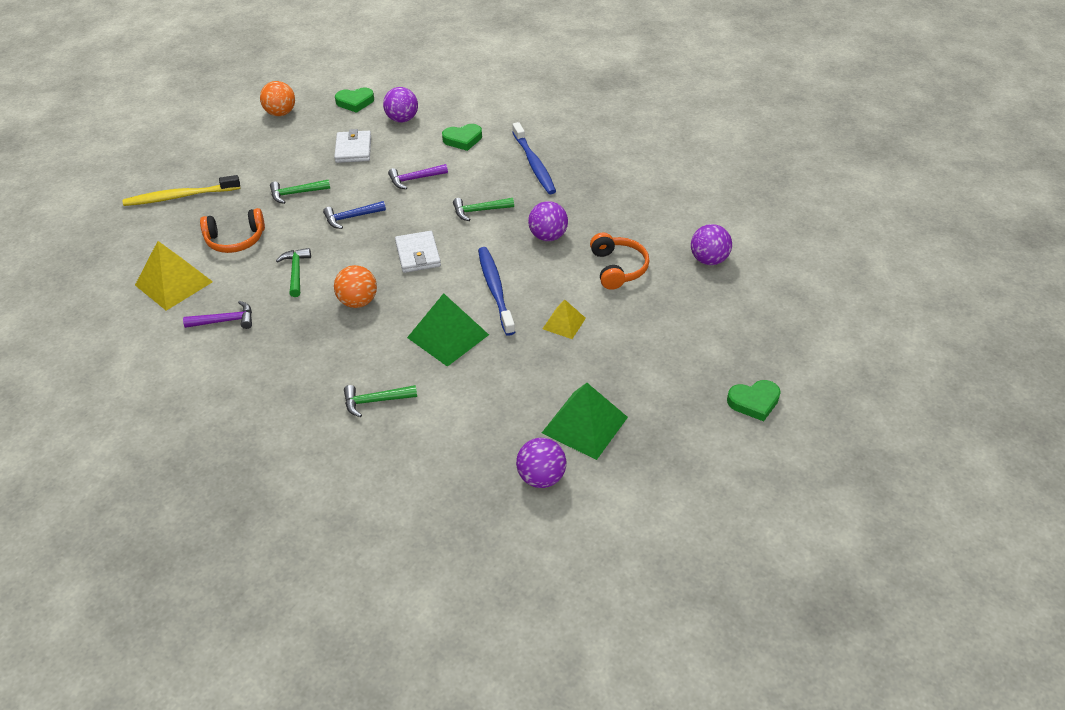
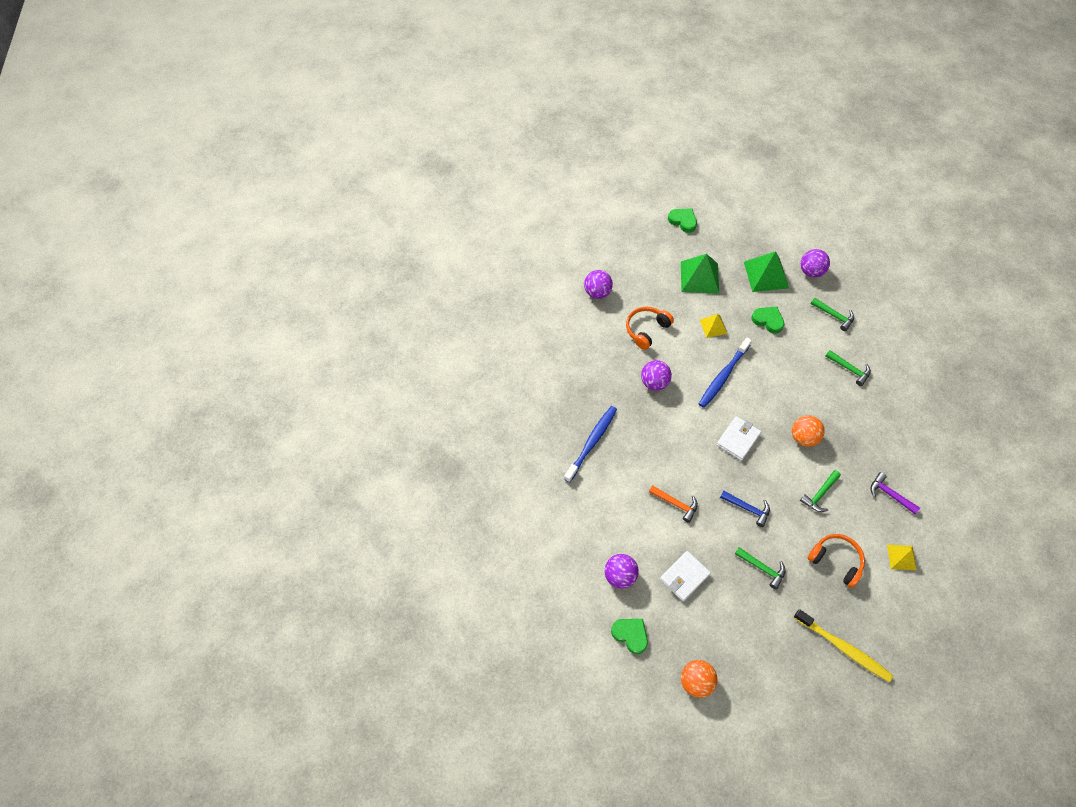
camera: 130 degrees left, 15 degrees up
yellow pyramid [135,241,213,311] -> yellow pyramid [887,545,917,570], size x0.57
purple hammer [388,164,448,189] -> orange hammer [649,485,698,523]
green pyramid [407,293,489,367] -> green pyramid moved to [681,254,719,294]
green heart [442,124,482,151] -> green heart moved to [751,307,784,333]
green hammer [453,198,514,221] -> green hammer moved to [811,298,854,331]

